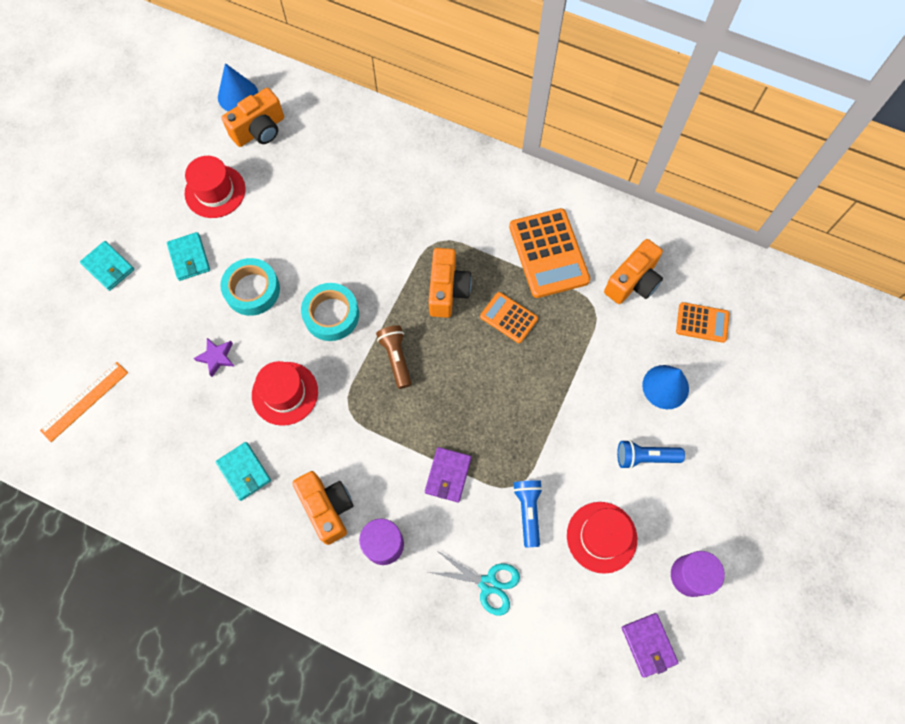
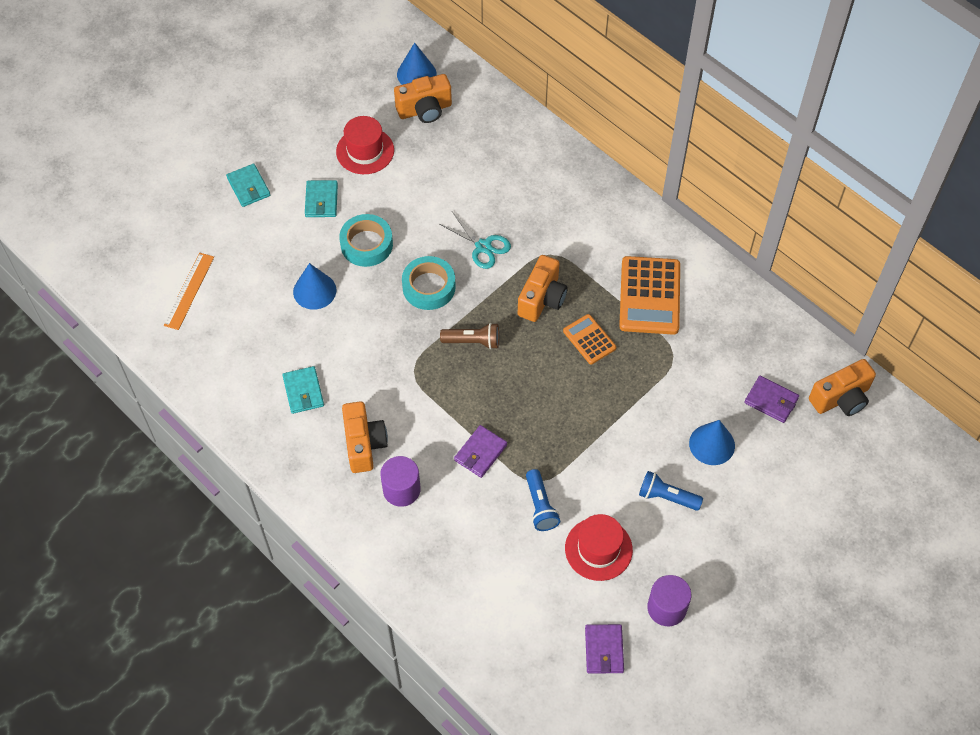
camera: 20 degrees right, 10 degrees down
orange ruler [40,362,128,442] -> orange ruler turned 45 degrees counterclockwise [164,253,214,330]
purple star [194,338,235,377] -> blue cone [293,263,336,310]
red hat [252,361,318,426] -> none
brown flashlight [376,325,411,389] -> brown flashlight turned 90 degrees clockwise [440,323,499,349]
turquoise scissors [429,550,520,616] -> turquoise scissors moved to [439,212,511,269]
blue flashlight [513,480,543,548] -> blue flashlight turned 150 degrees clockwise [526,469,560,531]
orange camera [604,239,663,304] -> orange camera moved to [809,359,876,416]
orange calculator [676,302,730,343] -> purple wallet [744,376,799,423]

